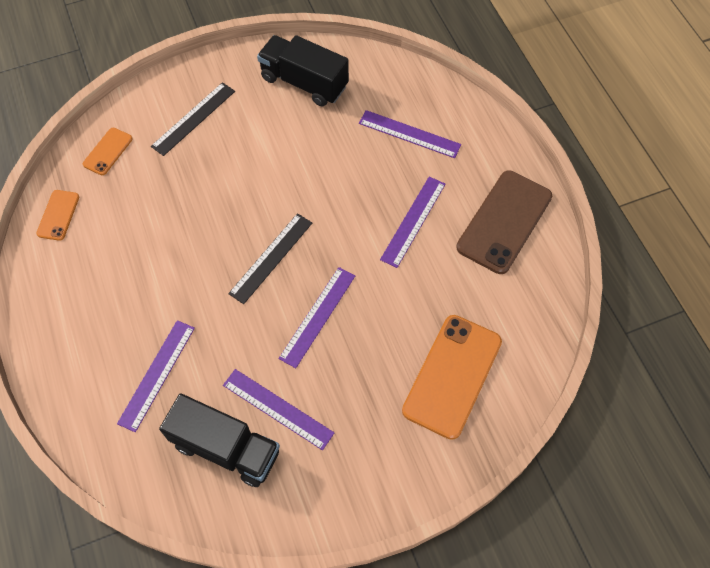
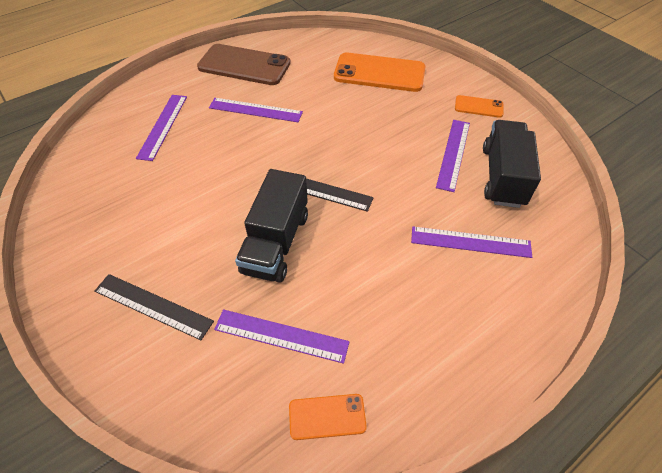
camera: 105 degrees left, 10 degrees down
orange phone [83,128,133,175] -> orange phone moved to [455,95,504,118]
black truck [257,35,349,107] -> black truck moved to [235,169,308,283]
purple ruler [278,267,355,368] -> purple ruler moved to [214,309,350,364]

